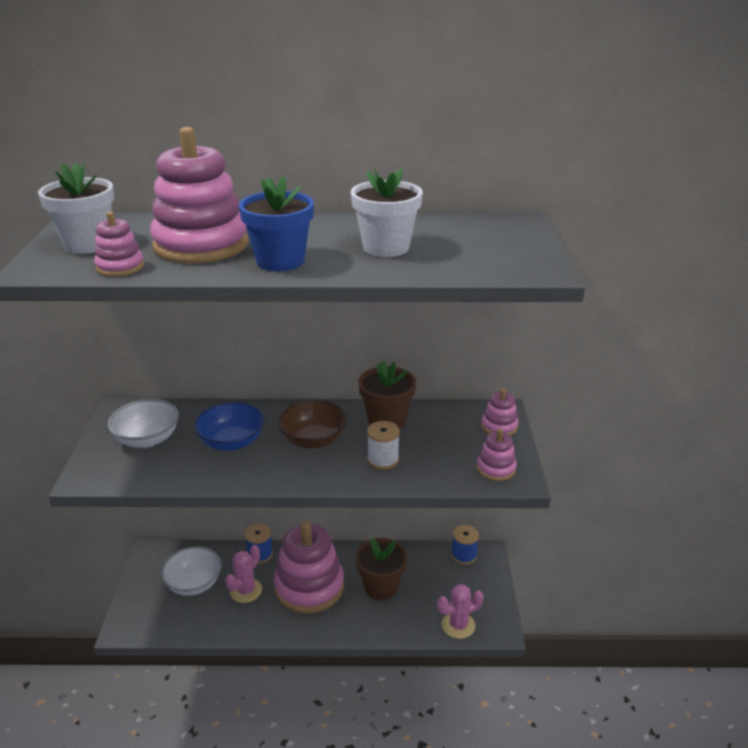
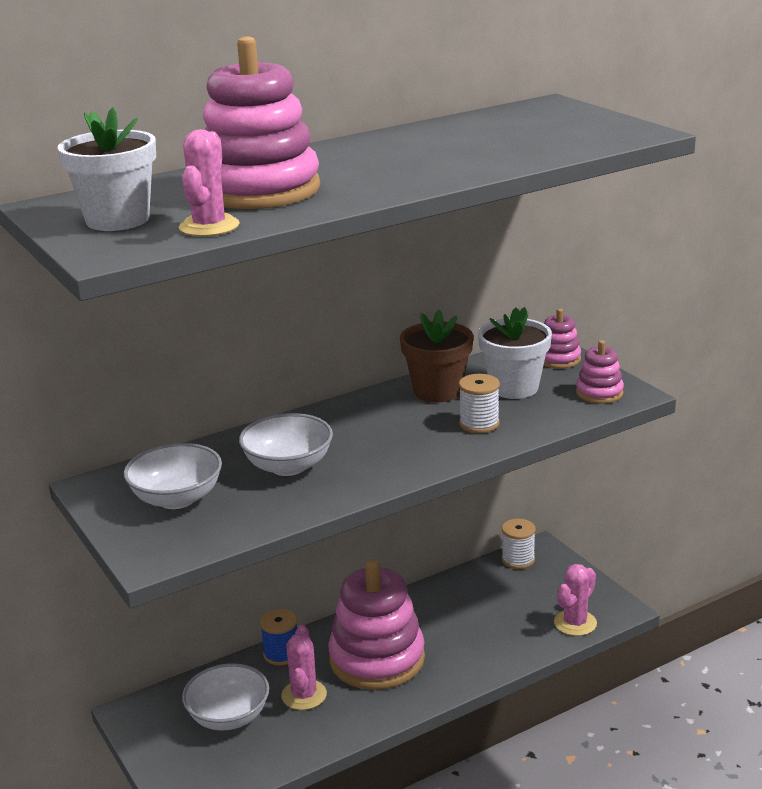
camera: 30 degrees left, 5 degrees down
pink stacking toy [94,211,144,277] -> pink cactus [179,129,240,237]
blue bowl [194,402,264,451] -> white bowl [239,413,333,476]
blue flower pot [239,176,314,271] -> none
brown bowl [278,400,347,449] -> none
white flower pot [351,168,423,257] -> white flower pot moved to [478,307,552,399]
brown flower pot [355,538,407,600] -> none
blue spool [451,525,479,565] -> white spool [502,519,536,569]

